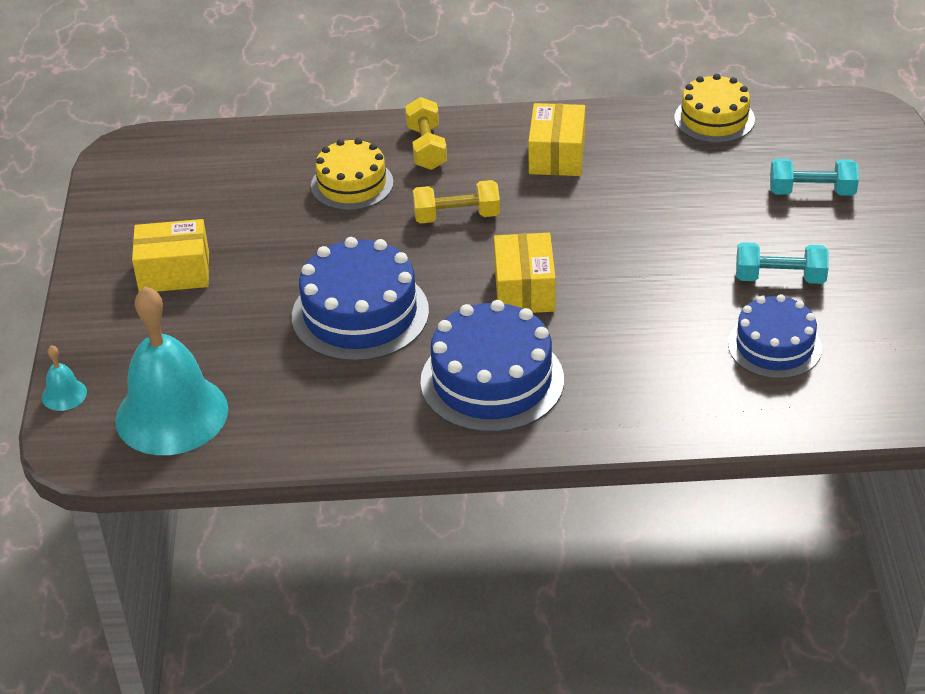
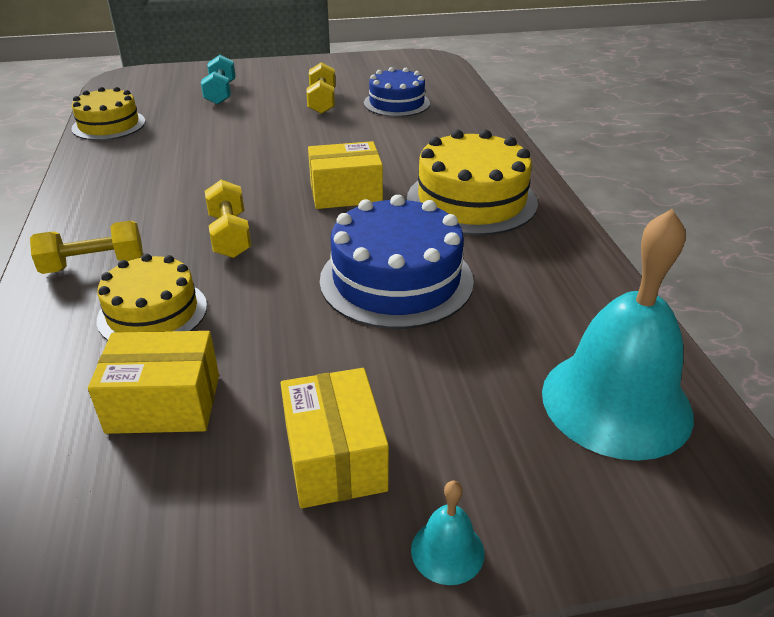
camera: 100 degrees left, 5 degrees down
turquoise bell [42,345,87,411] -> turquoise bell moved to [411,481,485,585]
blue cake [420,300,564,433] -> yellow cake [407,130,538,235]
yellow box [528,103,585,176] -> yellow box moved to [88,331,219,434]
turquoise dumbbell [736,242,829,284] -> yellow dumbbell [306,62,335,114]

